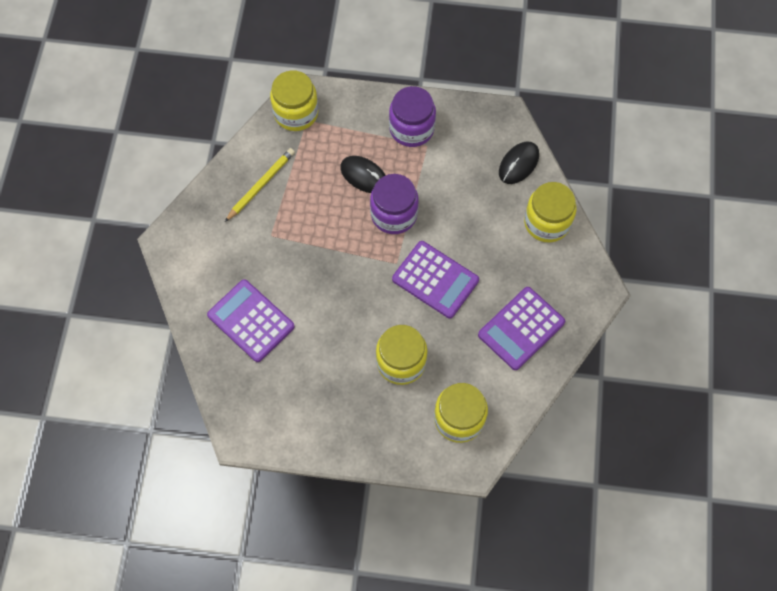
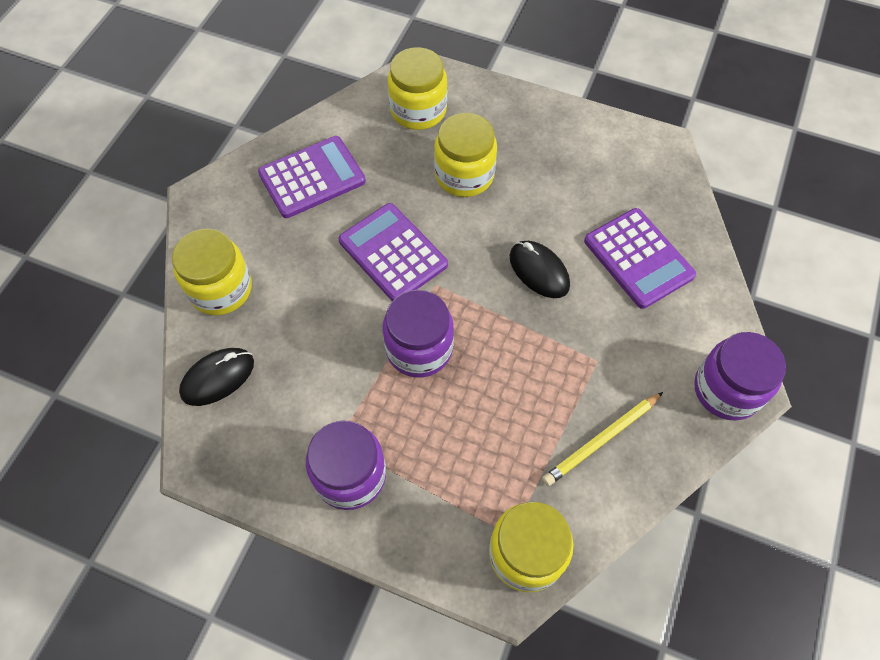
camera: 165 degrees left, 5 degrees down
black mouse [340,156,386,193] -> black mouse moved to [510,241,570,298]
none -> purple jar [694,332,786,421]

